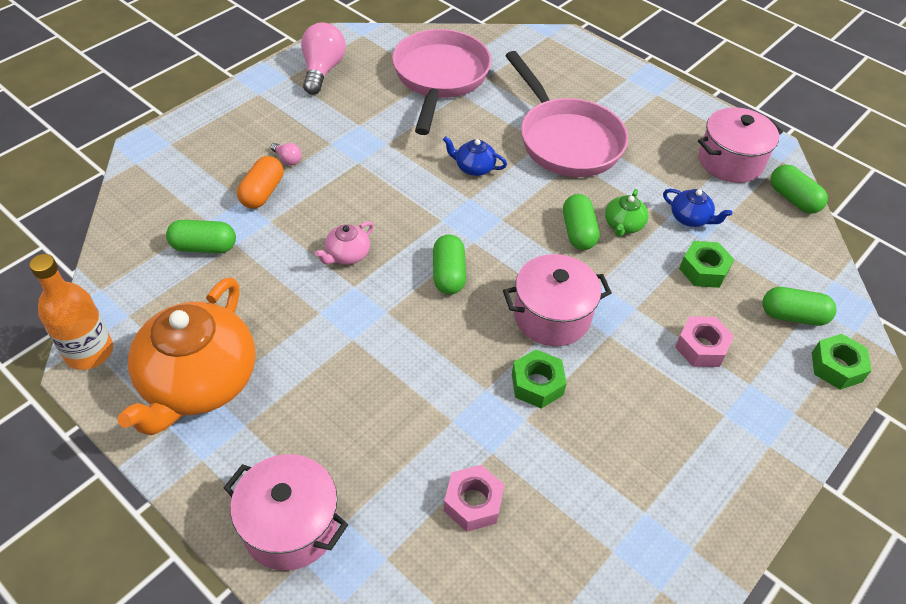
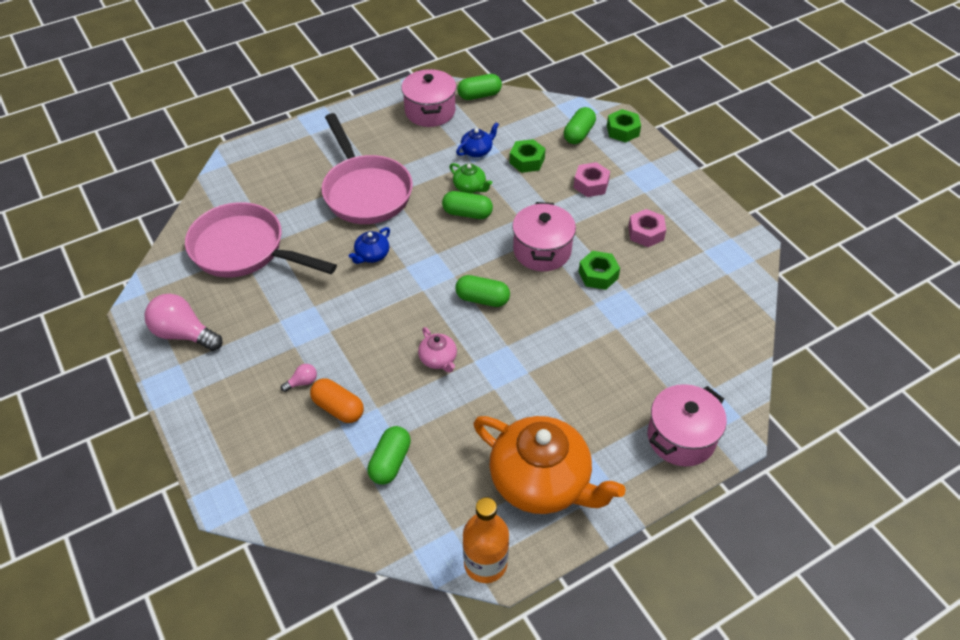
camera: 70 degrees left, 0 degrees up
pink nut [444,465,505,532] -> pink nut moved to [628,209,666,247]
pink pan [505,51,628,177] -> pink pan turned 75 degrees clockwise [321,113,413,224]

